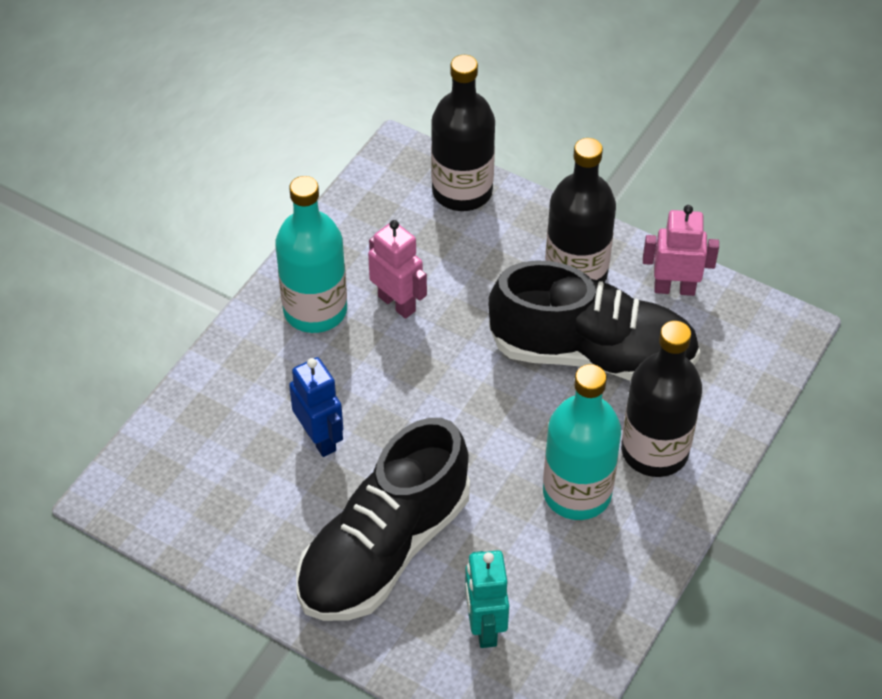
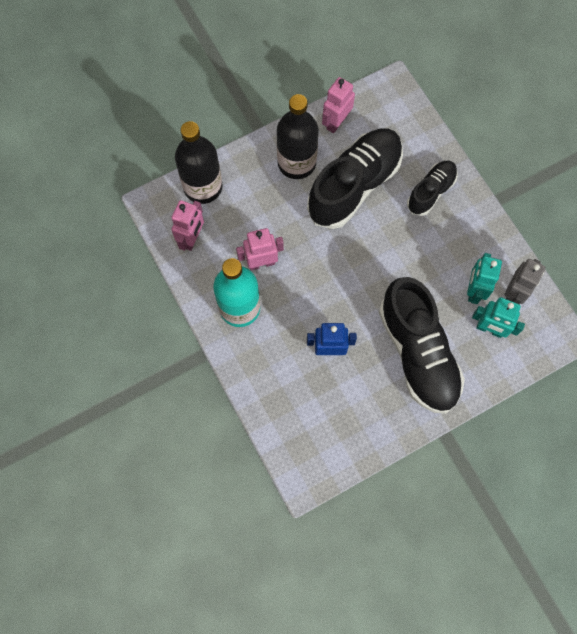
camera: 60 degrees left, 20 degrees up
turquoise bottle [543,364,621,520] -> none
black bottle [621,321,702,477] -> black shoe [407,161,458,216]
none -> pink robot [171,200,204,251]
none -> turquoise robot [467,253,502,304]
none -> grey robot [505,259,545,304]

